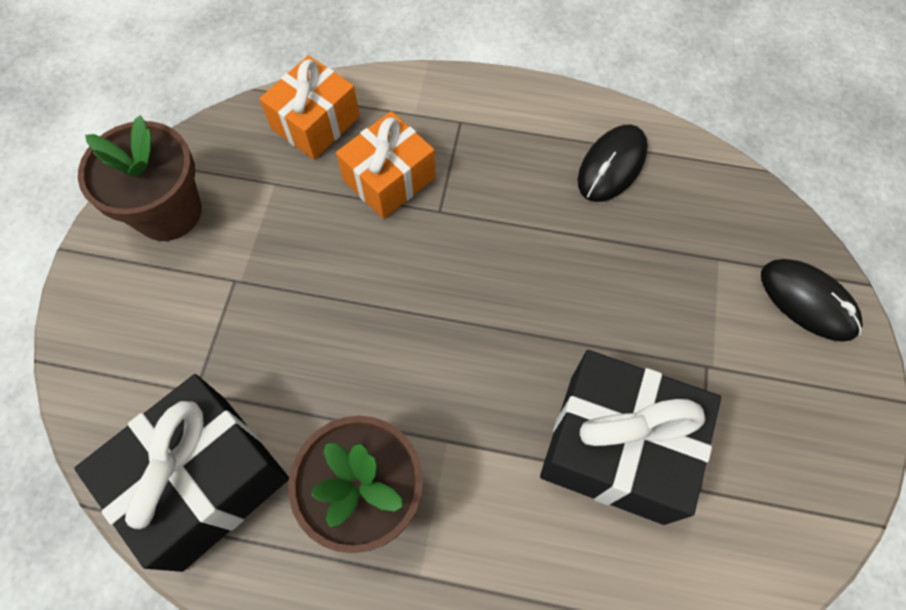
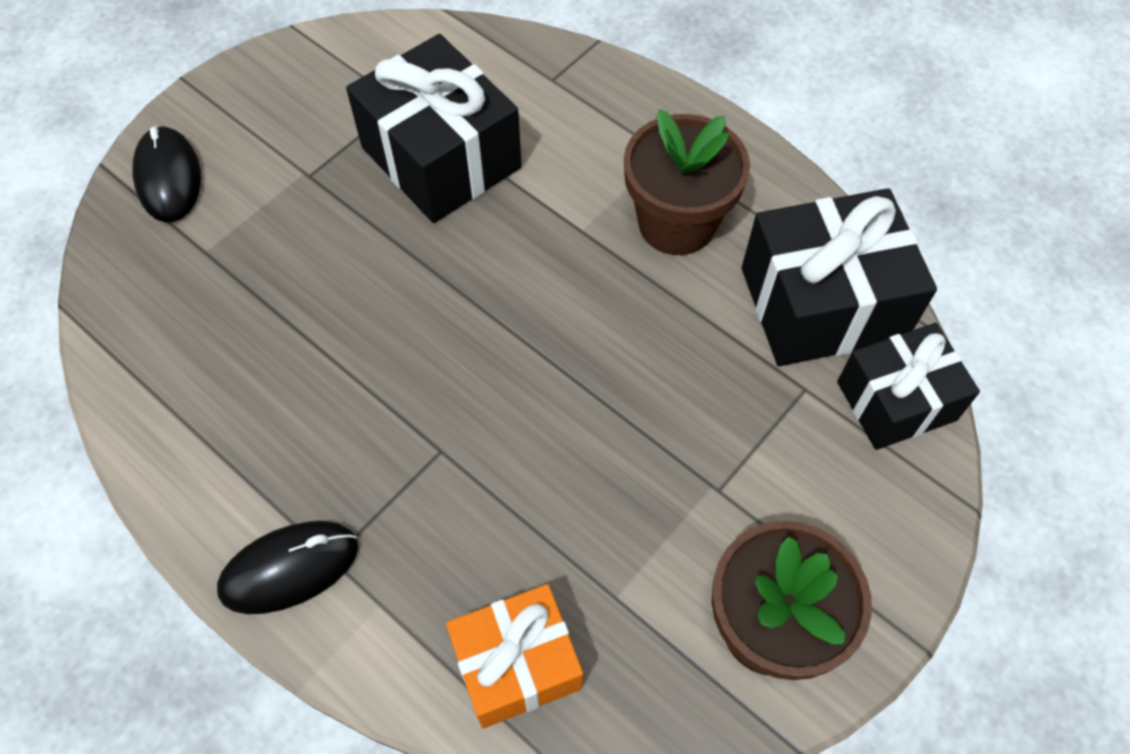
camera: 150 degrees left, 5 degrees down
orange gift [336,111,436,219] -> none
black mouse [578,125,648,202] -> black mouse moved to [217,521,359,614]
none -> black gift [837,323,980,450]

